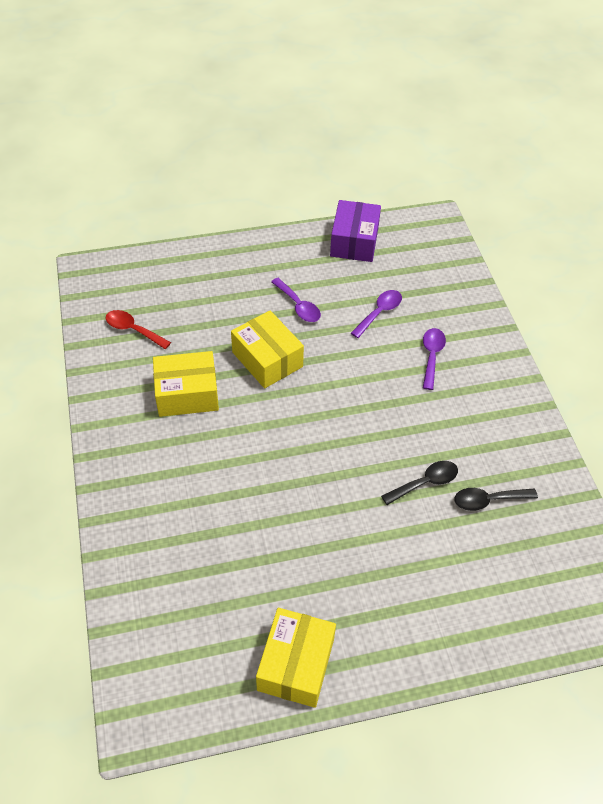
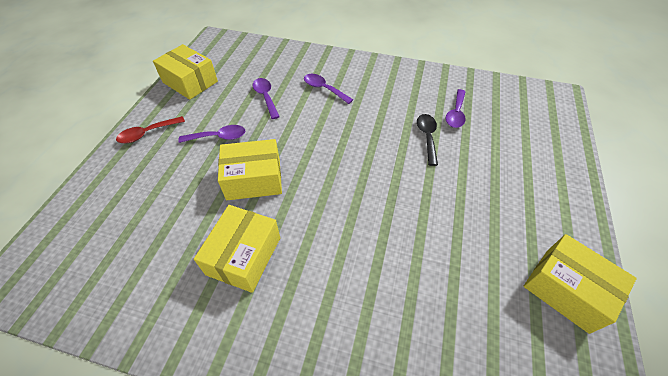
camera: 60 degrees left, 0 degrees up
red spoon [106,310,171,349] -> red spoon moved to [116,116,185,143]
purple box [330,200,381,262] -> yellow box [153,44,218,100]
black spoon [454,488,538,511] -> purple spoon [446,89,466,128]

